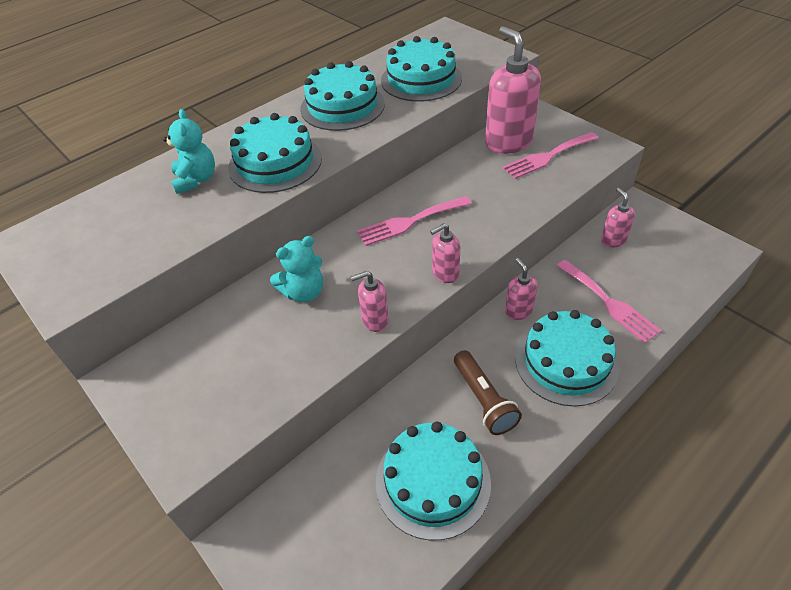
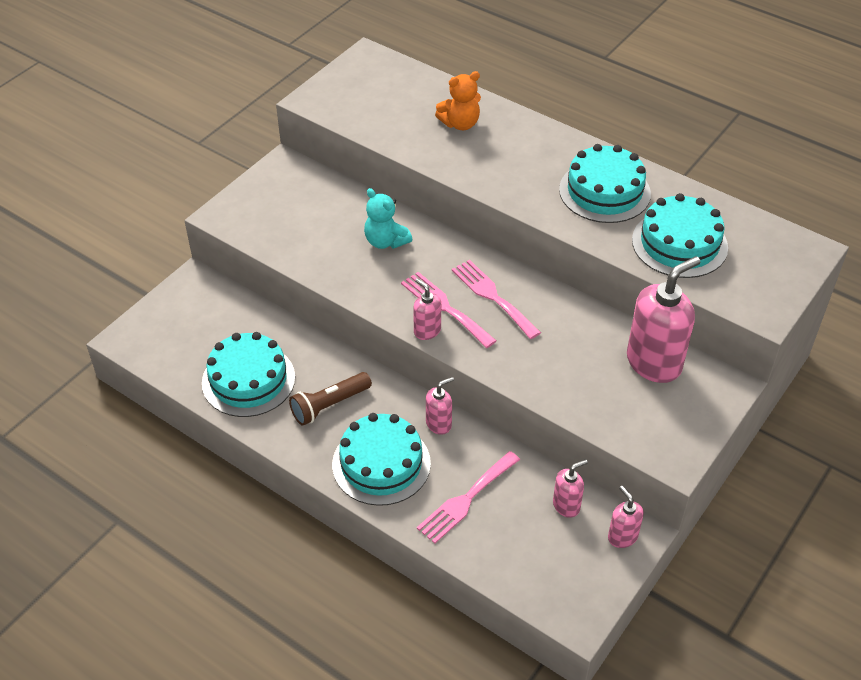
camera: 75 degrees right, 0 degrees up
turquoise teddy bear [163,109,215,194] -> orange teddy bear [435,71,481,130]
turquoise cake [228,113,322,193] -> none
pink soap dispenser [351,271,389,332] -> pink soap dispenser moved to [608,486,644,548]
pink fork [502,132,599,179] -> pink fork moved to [401,272,496,348]

